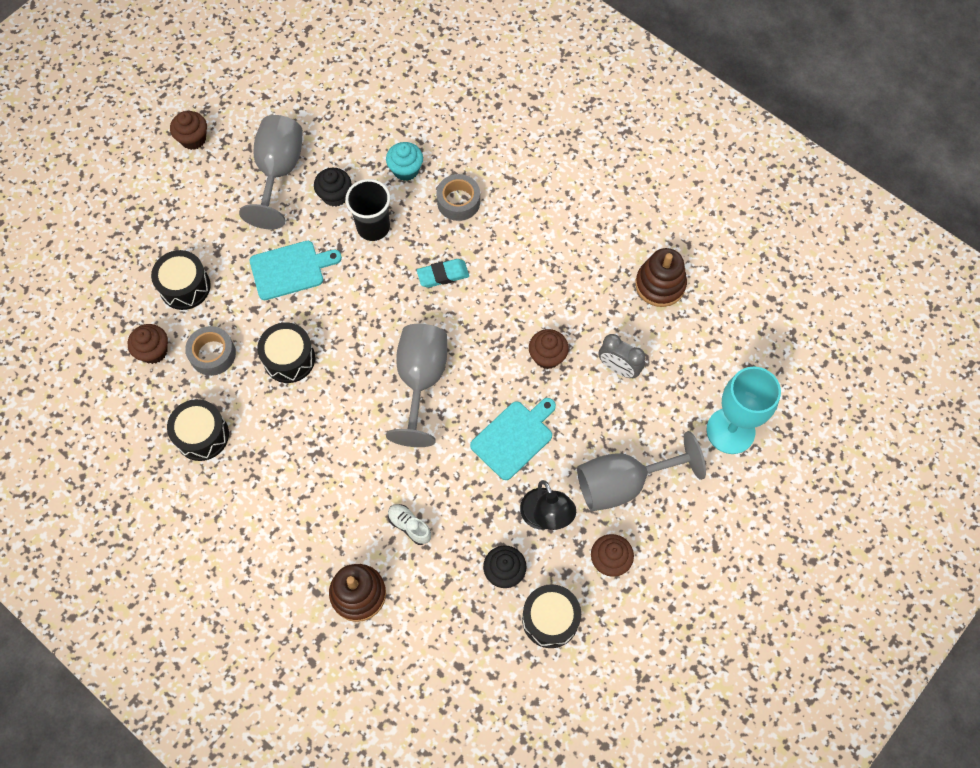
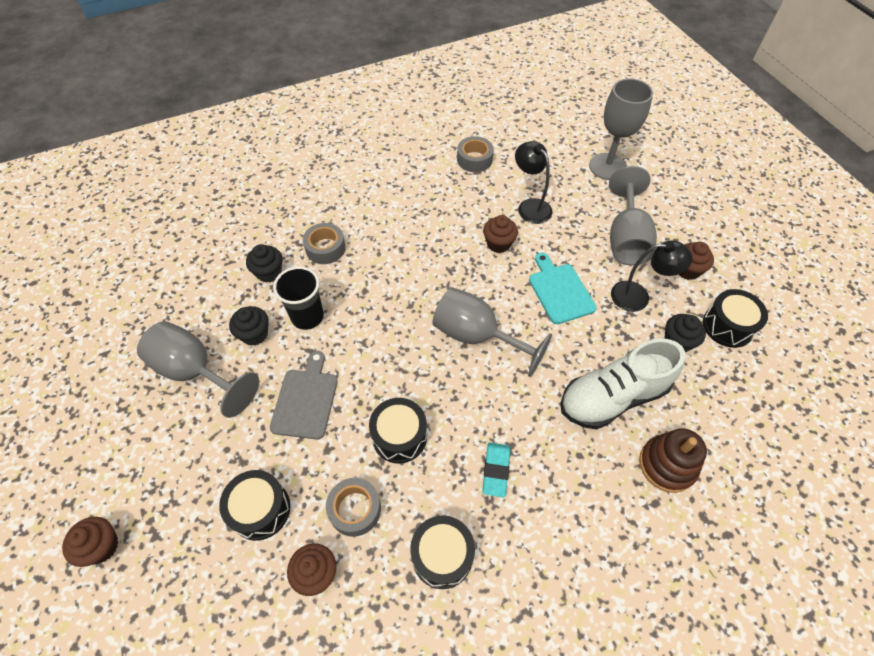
camera: 65 degrees left, 10 degrees down
brown cupcake [170,111,207,150] -> brown cupcake moved to [62,517,119,567]
turquoise cutting board [250,241,342,300] -> grey cutting board [270,351,338,440]
turquoise cupcake [386,142,423,181] -> black cupcake [246,244,282,283]
white shoe [388,504,431,545] -> white shoe [560,338,685,430], size x2.40
turquoise eraser [417,259,469,288] -> turquoise eraser moved to [482,443,510,497]
grey clock [598,334,645,378] -> black lamp [515,141,553,224]
brown stacking toy [635,248,687,307] -> grey tape [457,136,494,172]
turquoise goblet [706,367,781,454] -> grey goblet [589,78,653,180]

